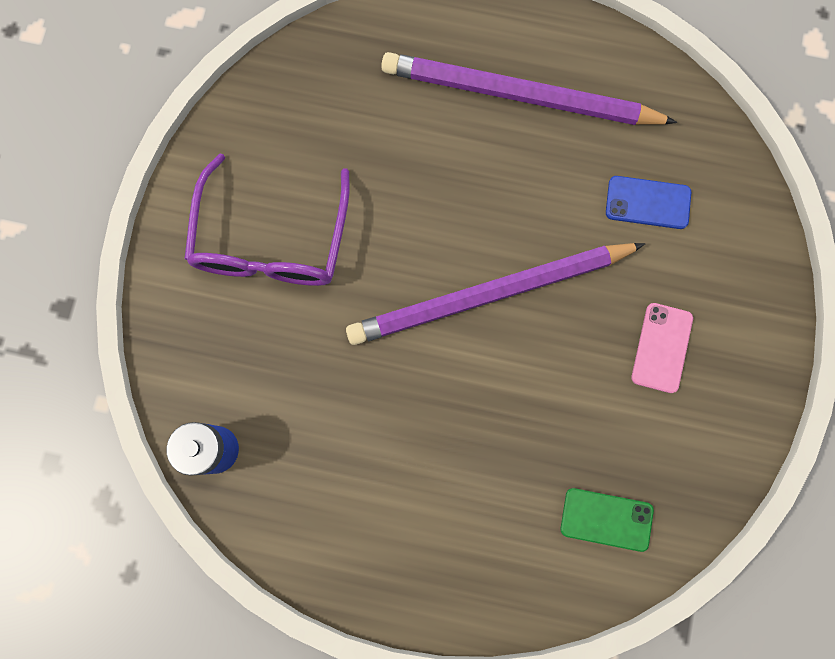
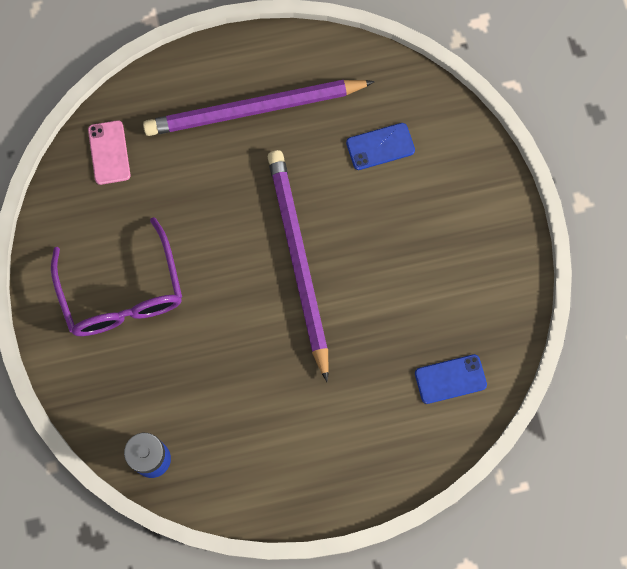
camera: 25 degrees left, 5 degrees down
purple pencil [346,243,645,345] -> purple pencil turned 120 degrees clockwise [268,150,329,382]
green phone [561,488,654,552] -> blue phone [415,354,487,404]
pink phone [632,303,693,393] -> pink phone moved to [88,120,130,185]

